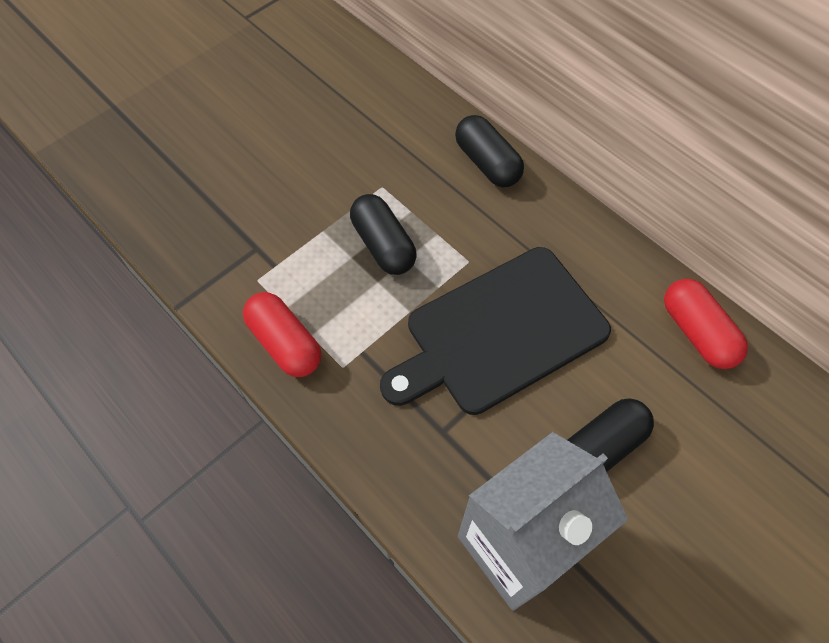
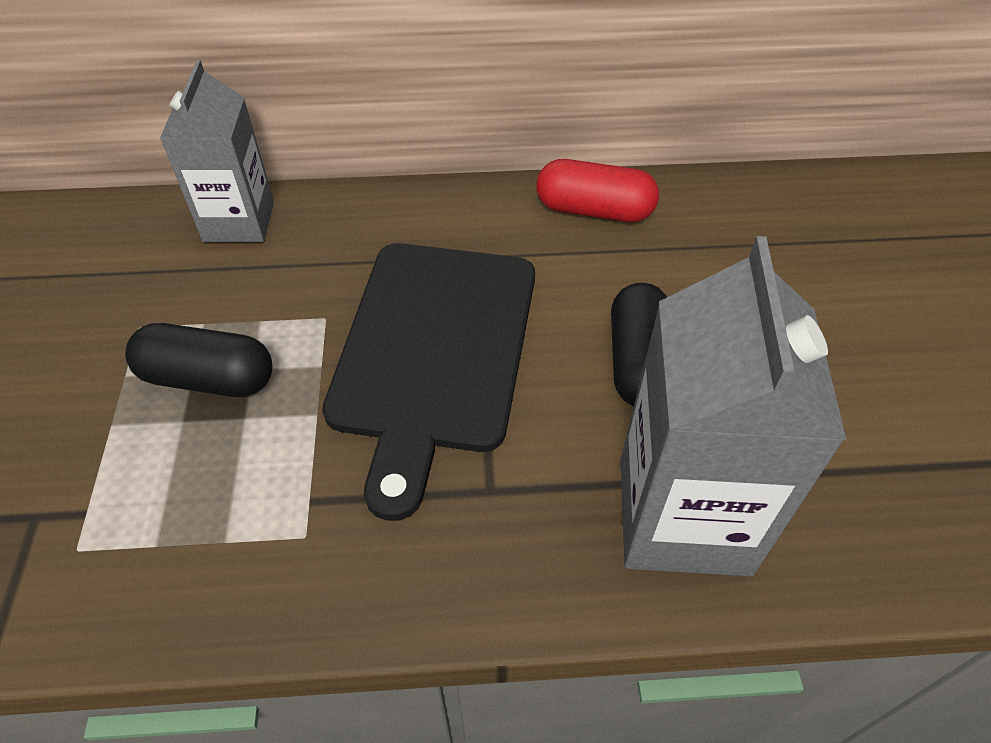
camera: 50 degrees left, 10 degrees down
red capsule [243,292,321,377] -> none
black capsule [455,115,524,187] -> grey carton [160,60,274,242]

